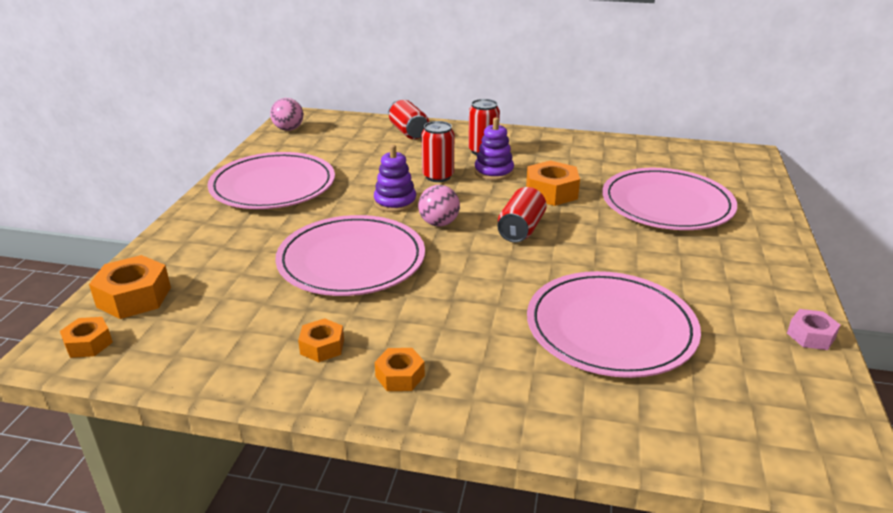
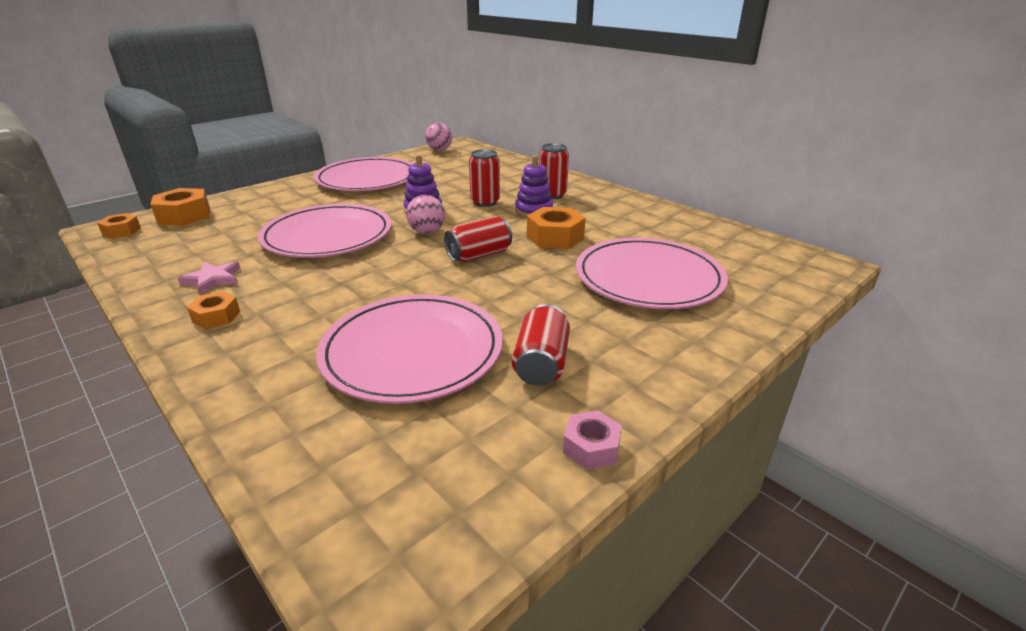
camera: 35 degrees right, 0 degrees up
orange nut [298,318,344,362] -> pink star [178,261,240,295]
red can [389,100,429,139] -> red can moved to [512,304,570,386]

